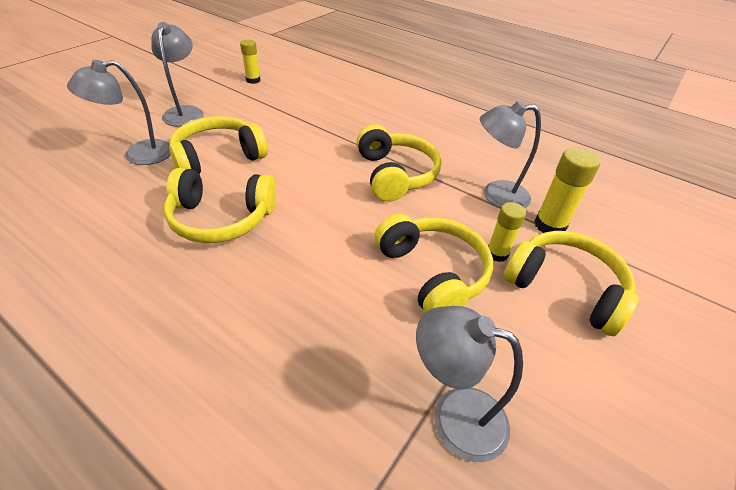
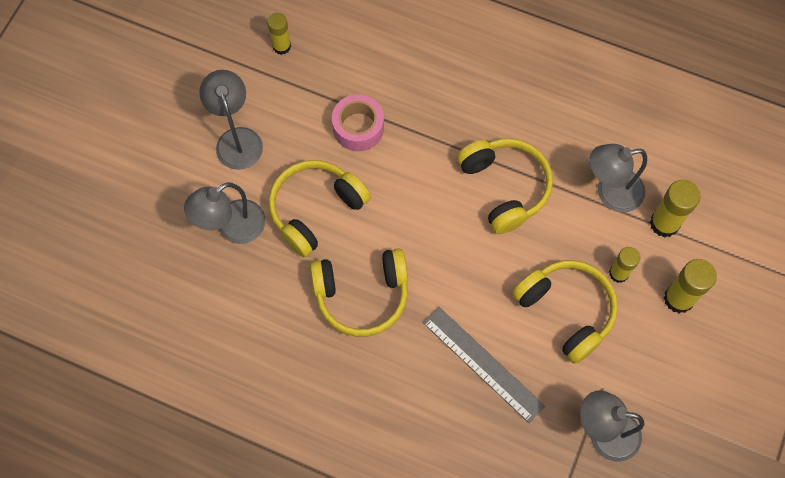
camera: 10 degrees left, 25 degrees up
yellow headphones [504,231,639,336] -> yellow glue stick [664,259,717,313]
none -> pink tape [332,94,384,151]
none -> grey ruler [423,307,545,423]

